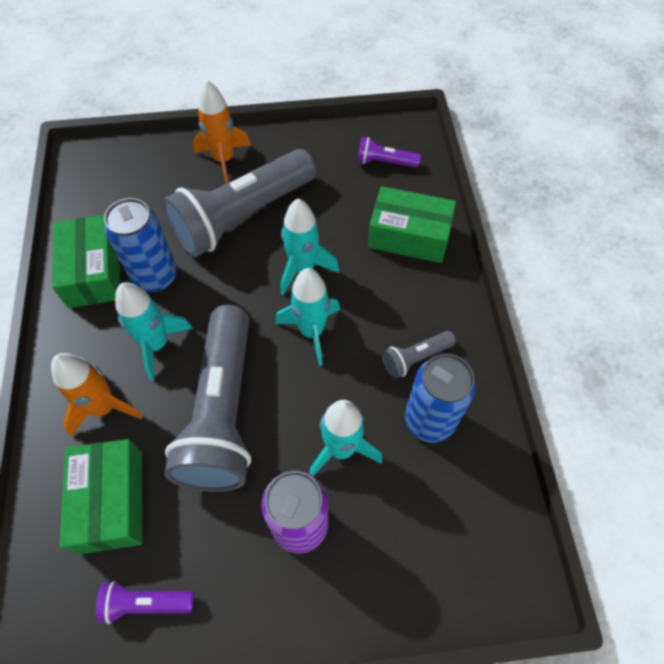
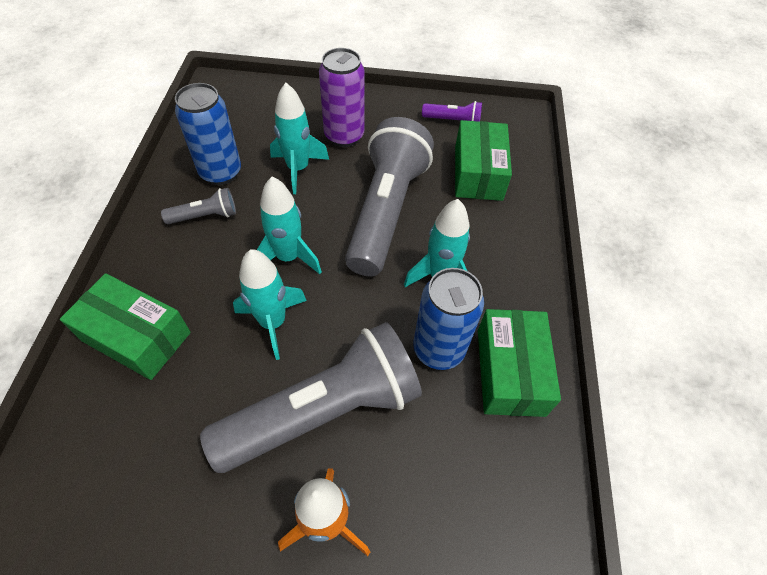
camera: 170 degrees left, 5 degrees down
orange rocket [51,353,143,437] -> none
purple flashlight [357,137,421,168] -> none

